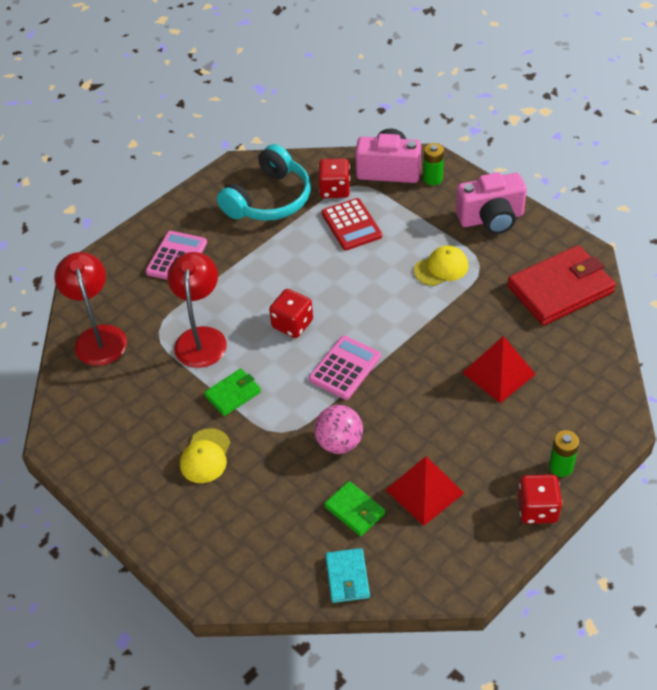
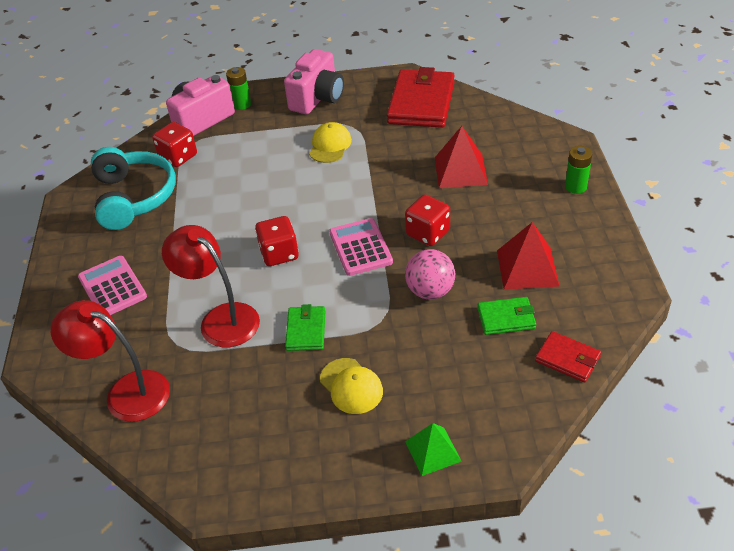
camera: 50 degrees left, 5 degrees down
red calculator [321,198,382,250] -> none
turquoise wallet [325,548,370,603] -> red wallet [535,331,601,382]
red dice [518,474,562,524] -> red dice moved to [405,195,450,246]
none -> green pyramid [405,423,462,476]

